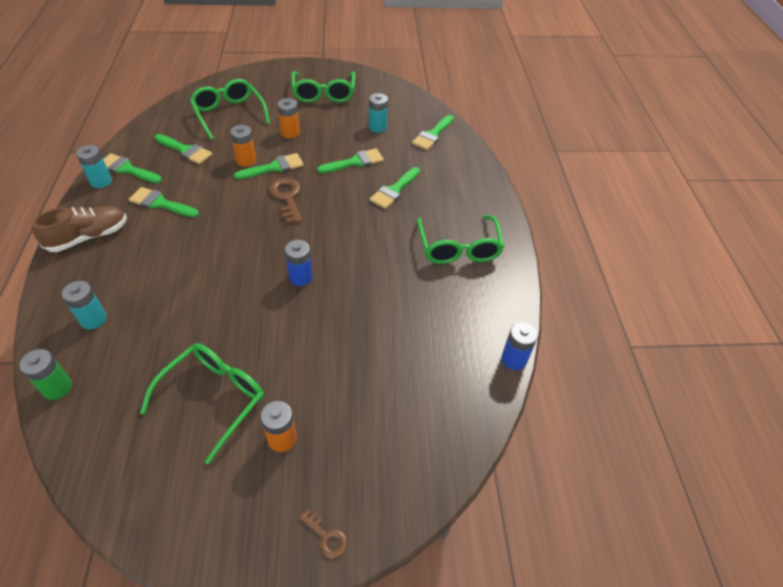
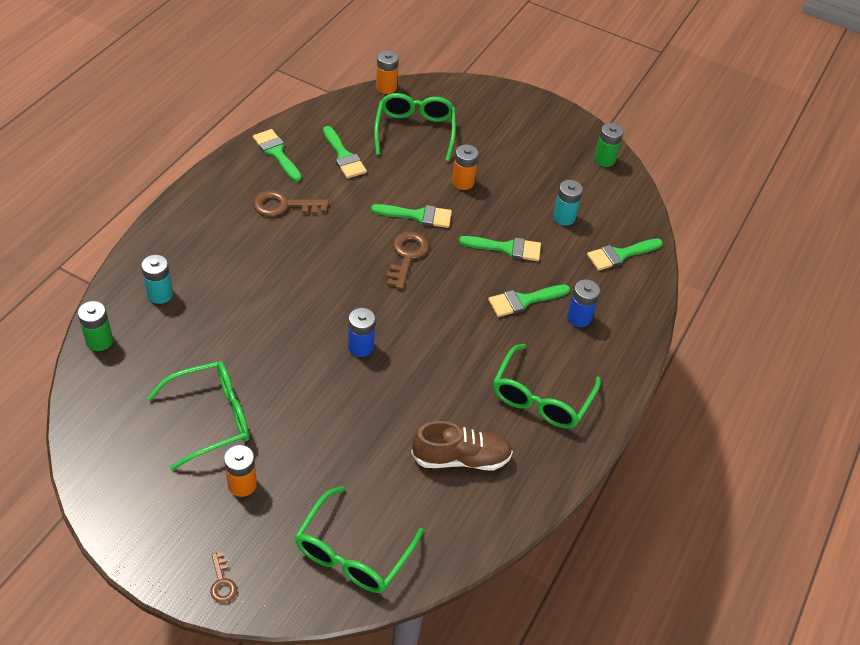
camera: 30 degrees right, 0 degrees up
brown shoe [32,206,127,252] -> brown shoe moved to [411,421,513,470]
turquoise battery [76,145,112,188] -> none
green brush [129,187,199,217] -> brown key [253,190,329,216]
orange battery [230,125,256,167] -> orange battery moved to [376,50,399,94]
green glasses [291,71,355,103] -> green glasses moved to [295,486,424,593]
blue battery [501,322,538,370] -> blue battery moved to [567,279,600,327]
none -> green battery [594,123,624,167]

